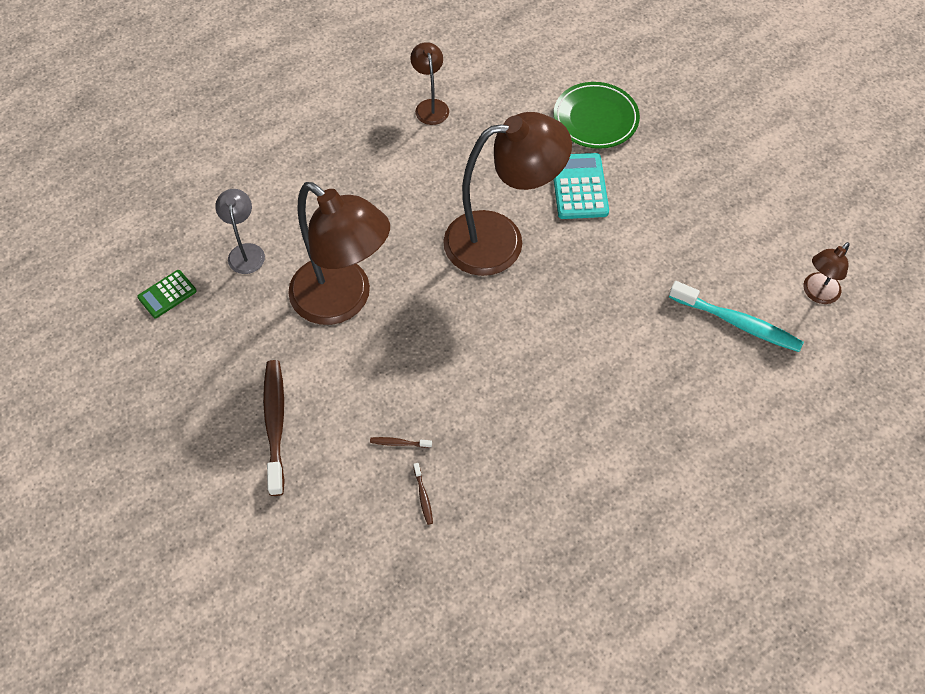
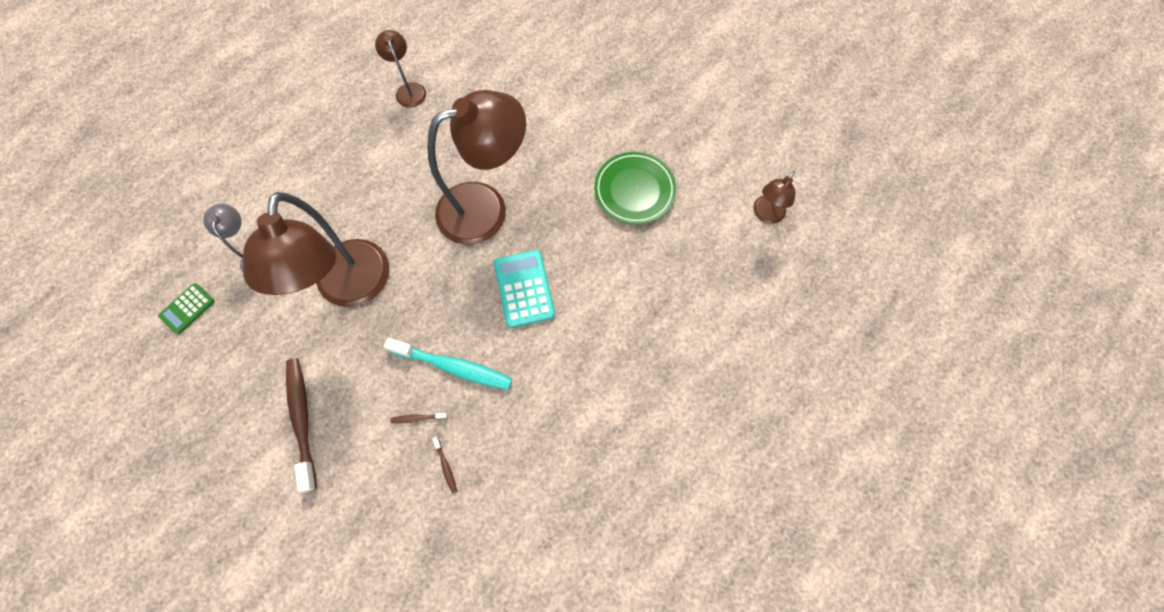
camera: 10 degrees left, 10 degrees up
brown lamp [288,182,390,325] -> brown lamp turned 60 degrees clockwise [243,192,389,307]
turquoise calculator [553,153,609,219] -> turquoise calculator moved to [494,250,555,328]
green plate [554,82,640,149] -> green plate moved to [594,152,676,224]
turquoise toothbrush [669,281,804,352] -> turquoise toothbrush moved to [383,338,512,390]

